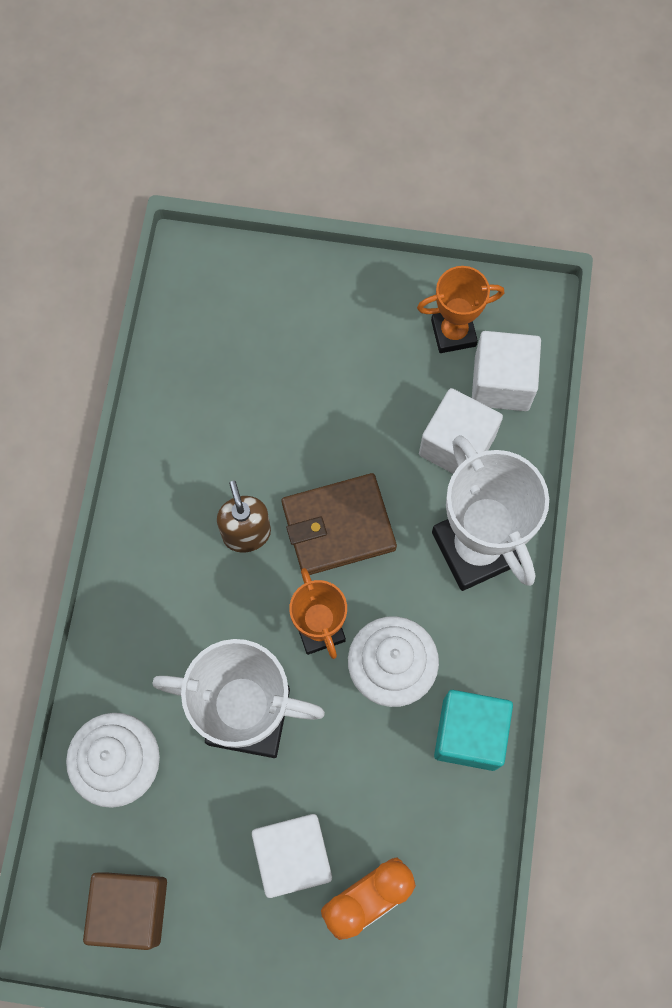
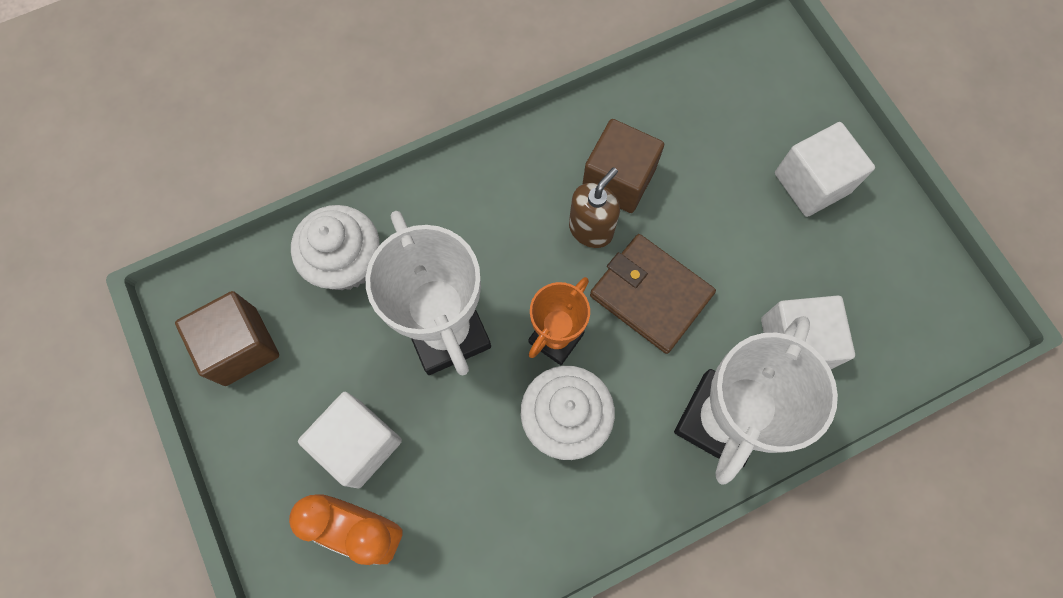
camera: 55 degrees right, 0 degrees up
orange trophy [417,266,504,353] -> none
turquoise cube [434,690,513,771] -> none
white cube [472,331,541,411] -> white cube moved to [775,122,875,217]
none -> brown cube [583,119,664,213]

